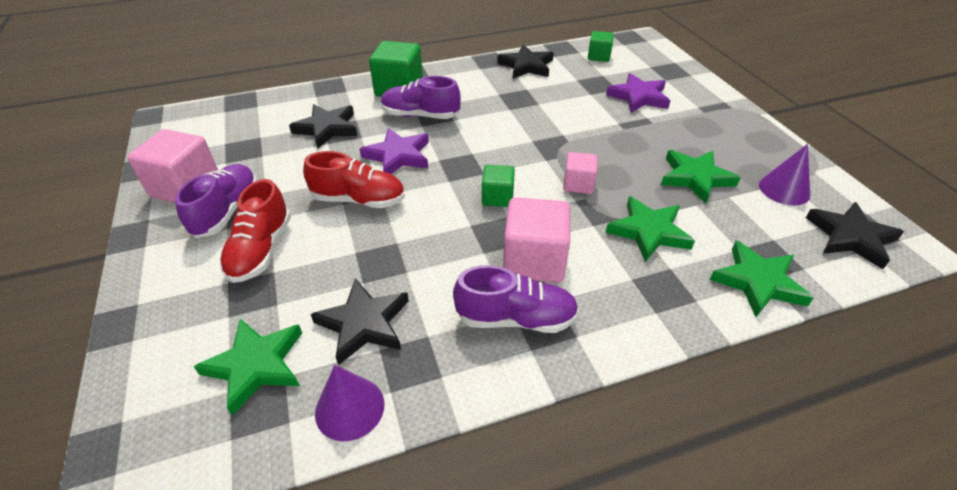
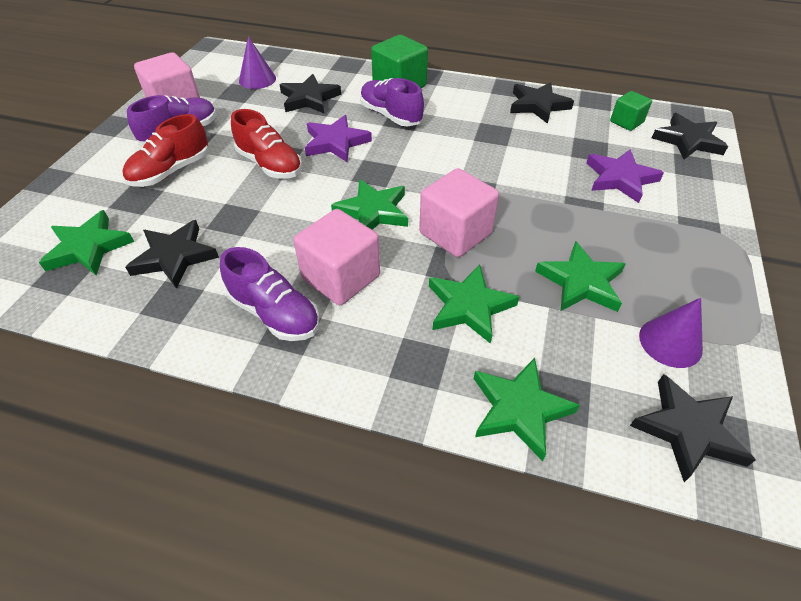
camera: 35 degrees right, 5 degrees up
purple cone [315,365,384,441] -> purple cone moved to [239,37,276,89]
green cube [482,165,515,207] -> green star [331,179,408,230]
pink cube [563,152,598,194] -> pink cube [419,168,499,257], size x1.73
none -> black star [652,113,728,160]

